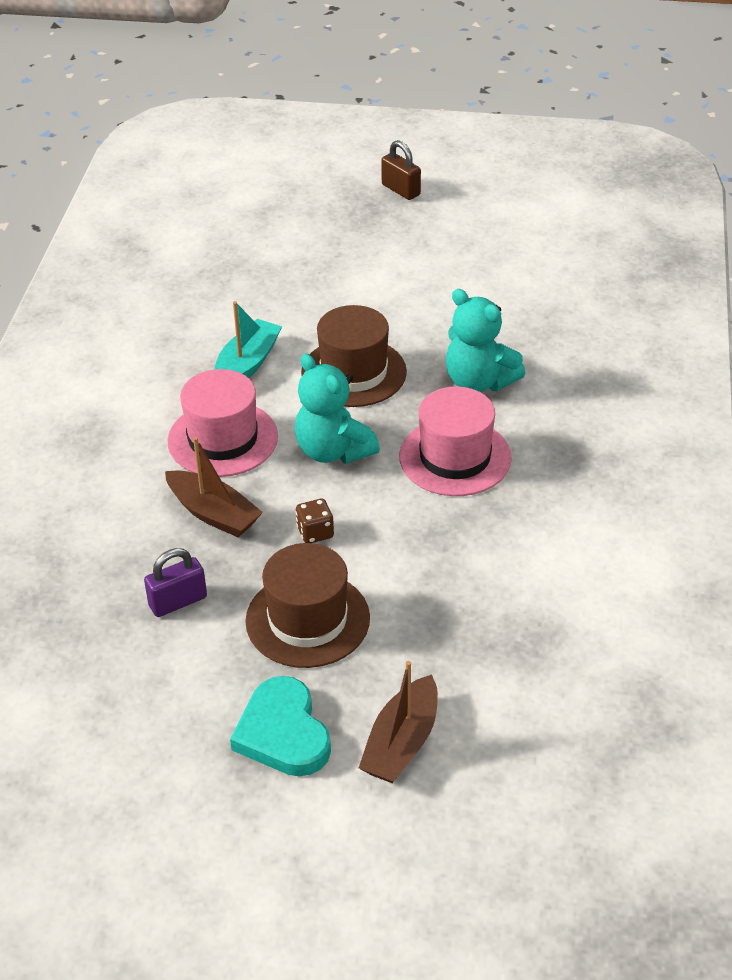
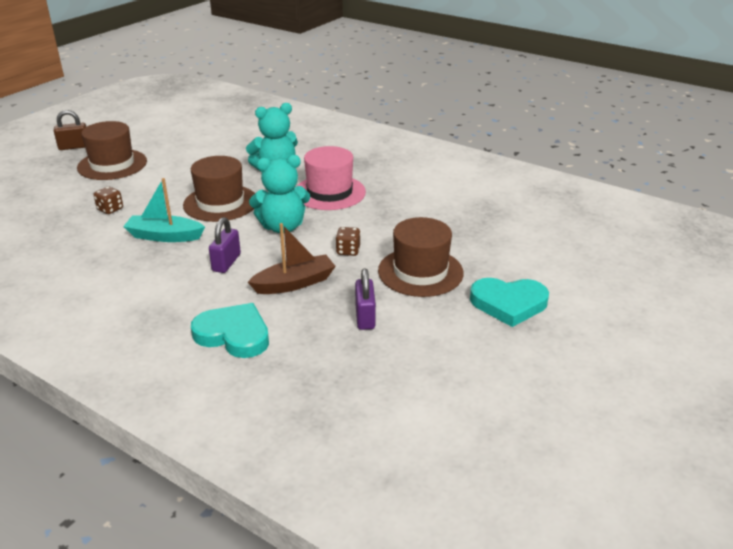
camera: 65 degrees left, 10 degrees down
pink hat [168,369,278,477] -> purple padlock [209,217,241,273]
turquoise boat [214,301,282,378] -> turquoise boat turned 45 degrees counterclockwise [123,178,205,242]
brown boat [359,661,438,783] -> none
none -> brown hat [77,121,147,180]
none -> brown dice [94,186,123,214]
none -> turquoise heart [191,303,269,358]

